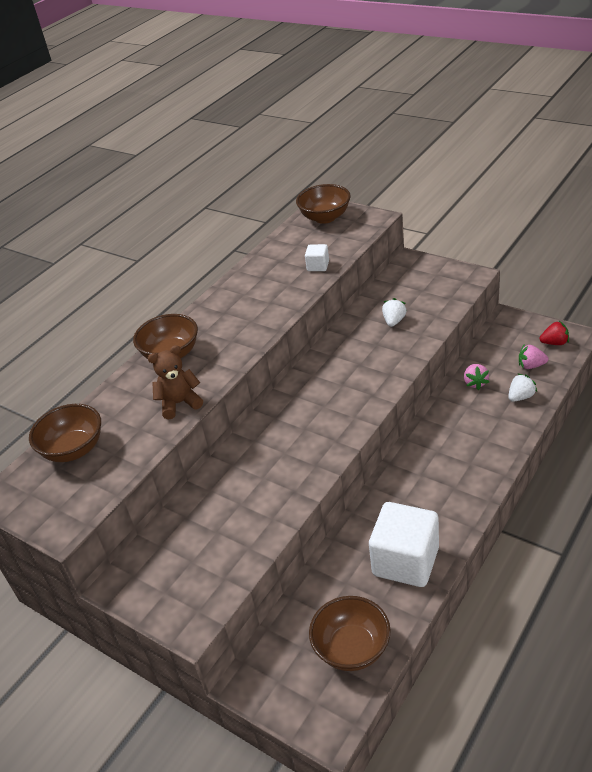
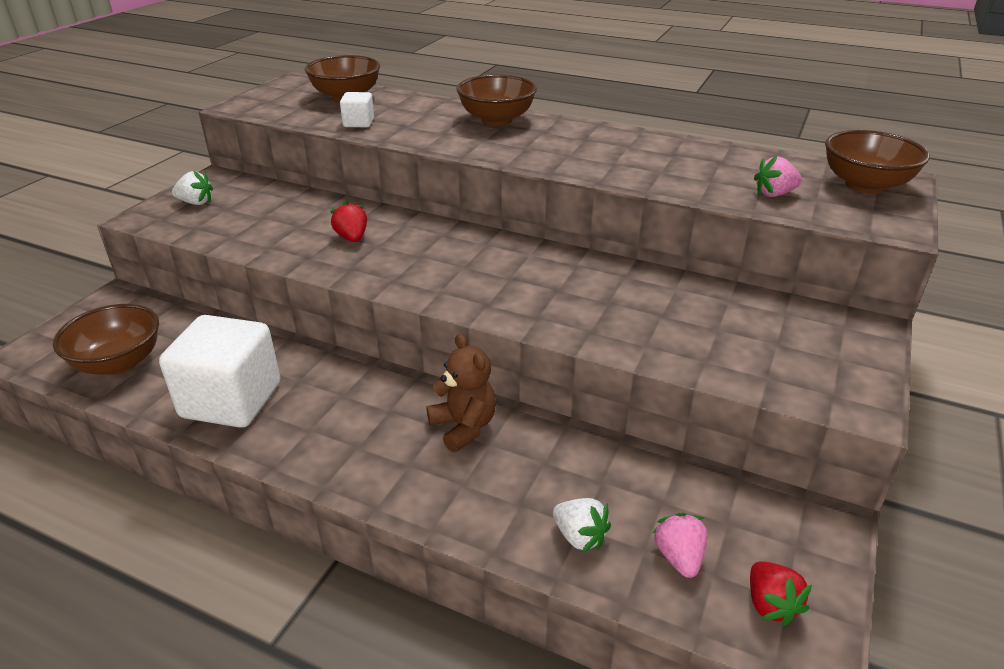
camera: 75 degrees right, 5 degrees down
brown teddy bear [148,345,203,420] -> brown teddy bear moved to [427,334,496,452]
white cube [305,244,329,271] -> white cube moved to [340,92,374,127]
white strawberry [382,298,407,327] -> white strawberry moved to [172,171,213,205]
pink strawberry [464,364,489,390] -> pink strawberry moved to [754,156,802,197]
none -> red strawberry [330,201,367,242]

